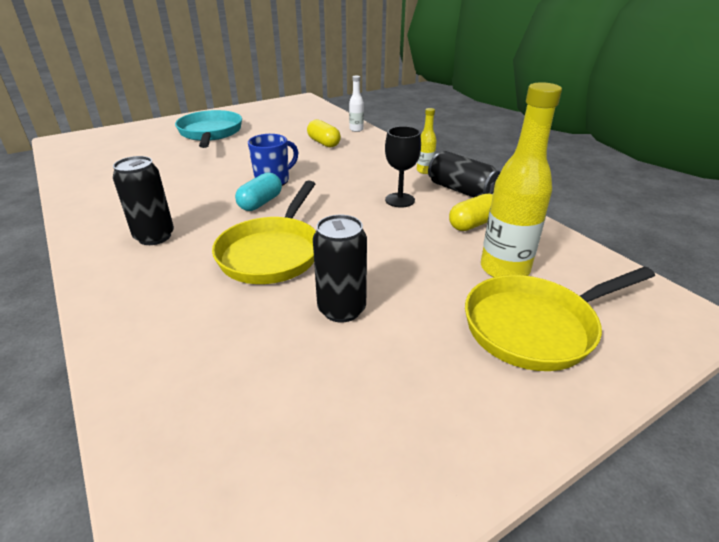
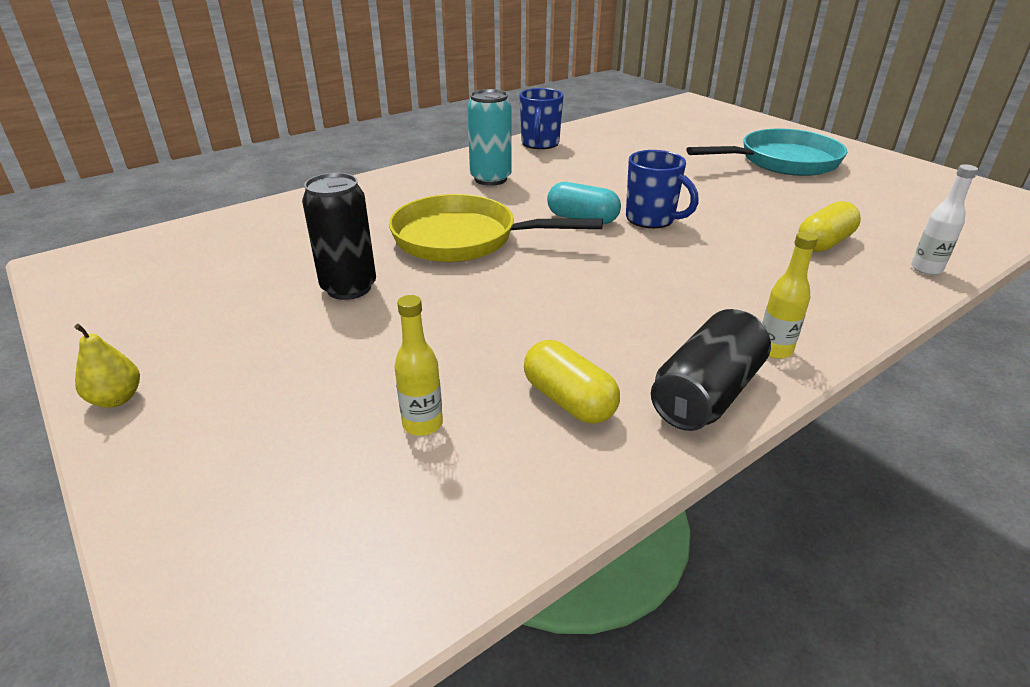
camera: 85 degrees right, 0 degrees up
black can [113,156,174,245] -> turquoise can [467,89,512,186]
black goblet [385,126,421,208] -> none
yellow pan [465,267,655,371] -> none
yellow bottle [481,82,562,277] -> yellow bottle [394,295,443,436], size x0.49
none -> yellow pear [74,324,140,407]
none -> blue mug [519,88,564,149]

